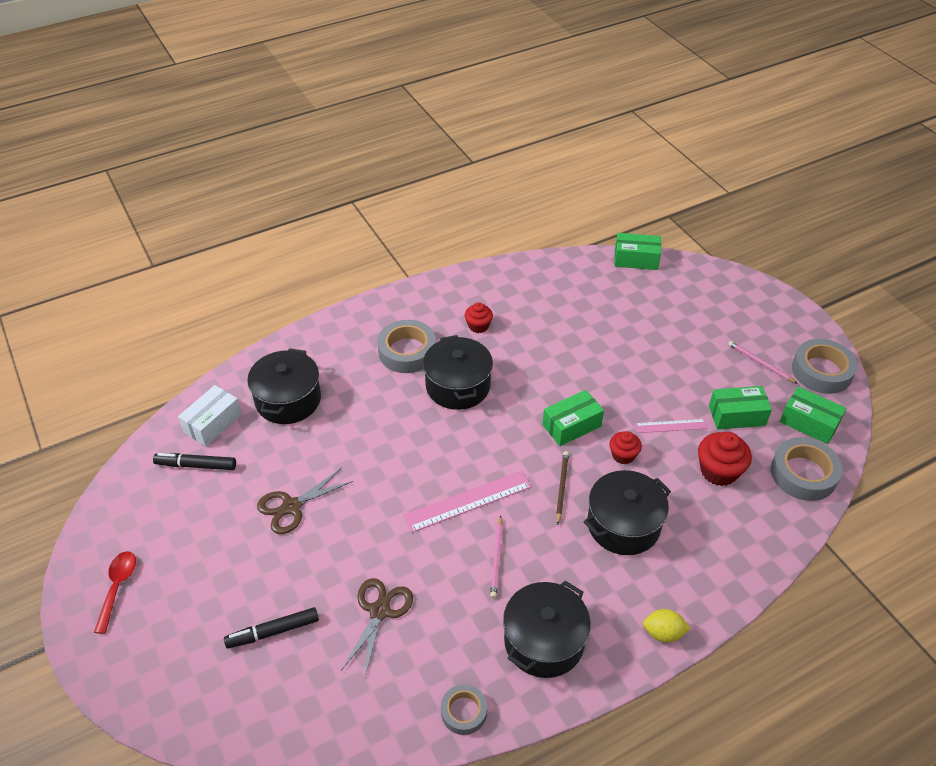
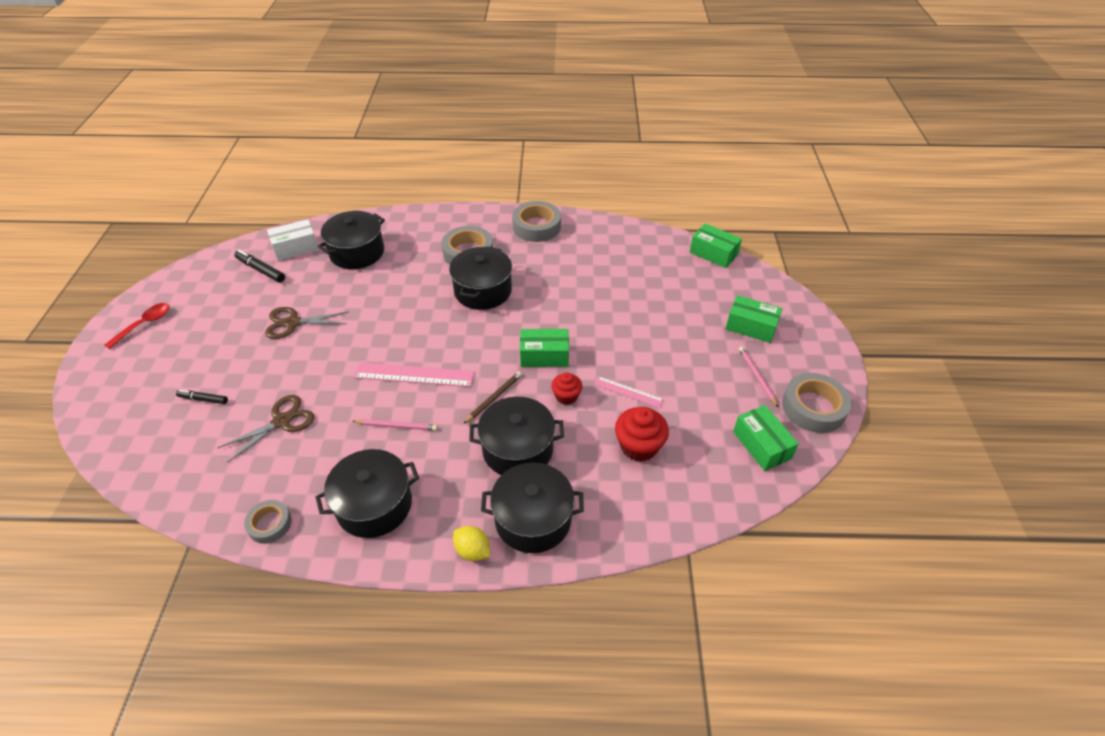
camera: 30 degrees right, 0 degrees up
black marker [224,607,319,649] -> black marker [176,390,228,404], size x0.66
red cupcake [465,302,493,333] -> none
pink pencil [490,516,503,598] -> pink pencil turned 120 degrees counterclockwise [353,419,437,431]
green box [709,386,772,430] -> green box moved to [726,295,782,343]
grey tape [771,437,843,501] -> grey tape moved to [512,201,561,242]
none -> black pot [481,462,584,553]

